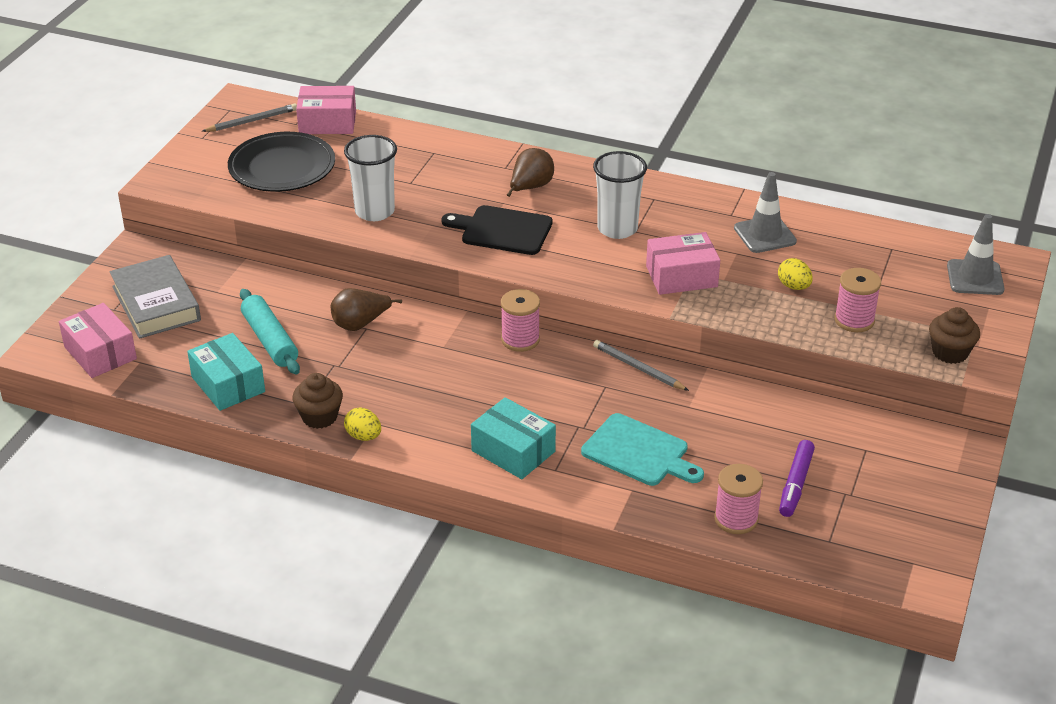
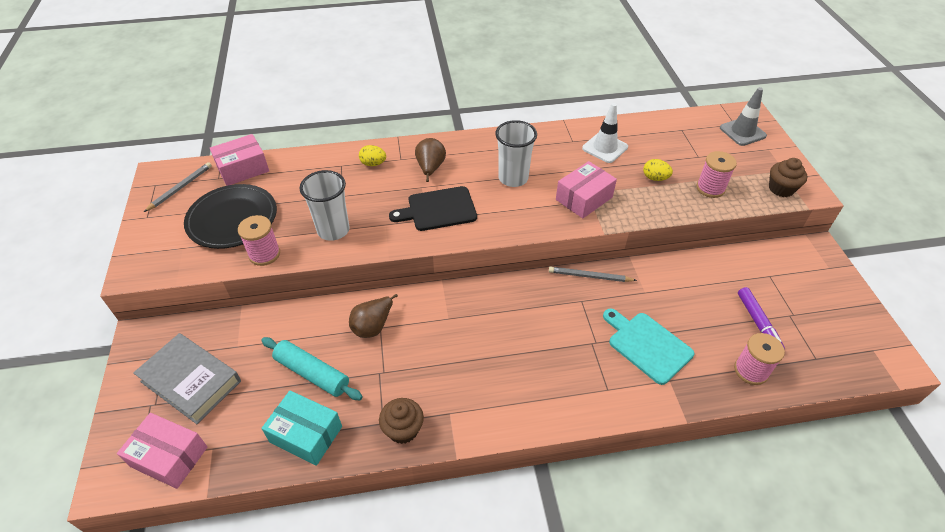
camera: 30 degrees left, 10 degrees up
yellow egg [344,407,381,441] -> yellow egg moved to [359,145,386,166]
turquoise box [471,397,556,479] -> none
pink spool [501,289,540,352] -> pink spool moved to [238,215,280,266]
turquoise cutting board [581,413,704,486] -> turquoise cutting board turned 135 degrees counterclockwise [603,309,694,385]
grey traffic cone [734,172,797,253] -> white traffic cone [582,103,628,163]

